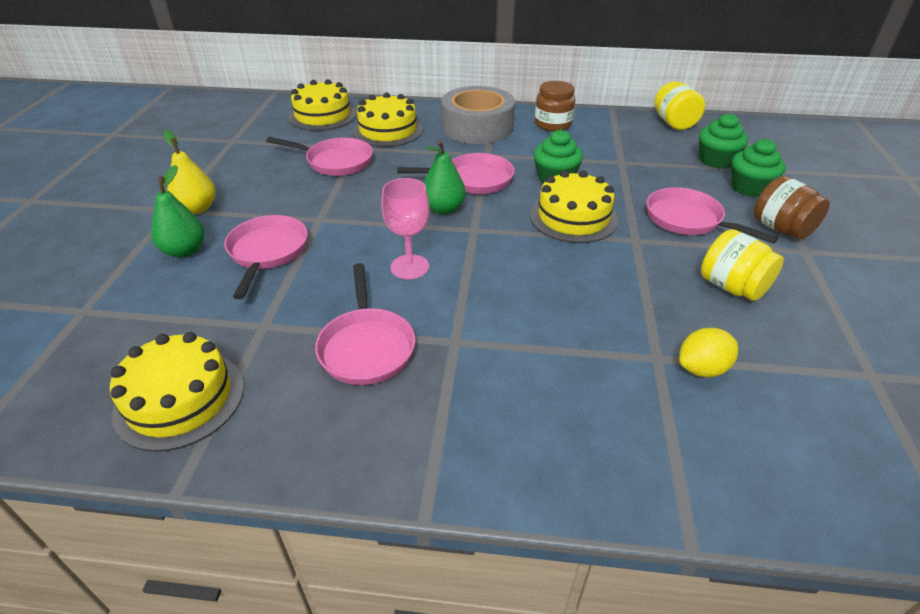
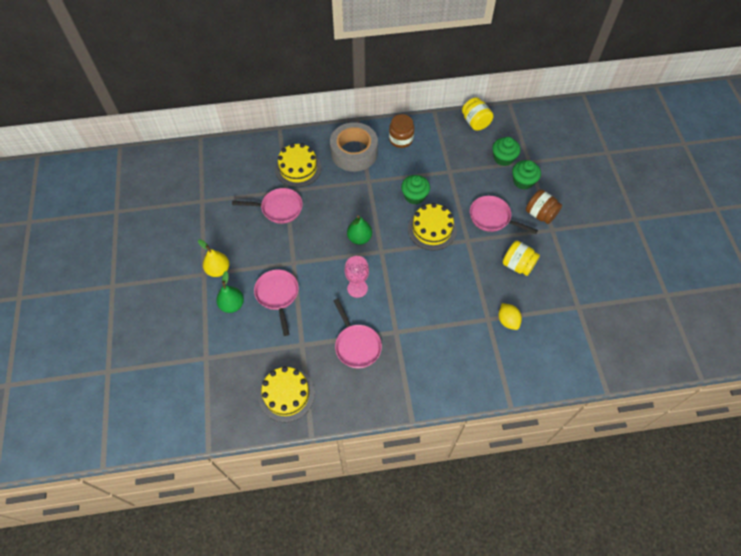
camera: 15 degrees left, 20 degrees up
yellow cake [288,79,357,131] -> none
pink pan [397,153,514,194] -> none
yellow lemon [679,328,738,377] -> yellow lemon turned 75 degrees counterclockwise [499,303,522,330]

